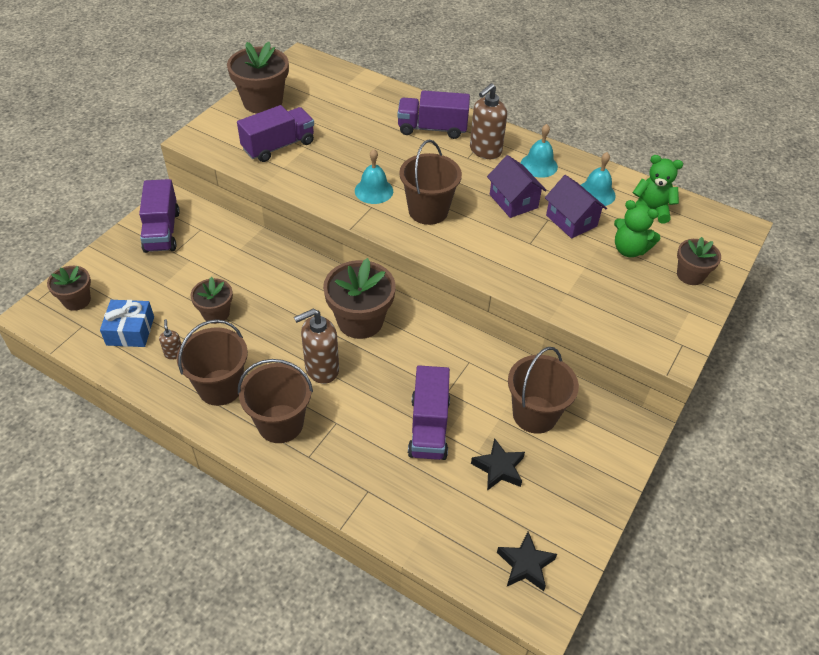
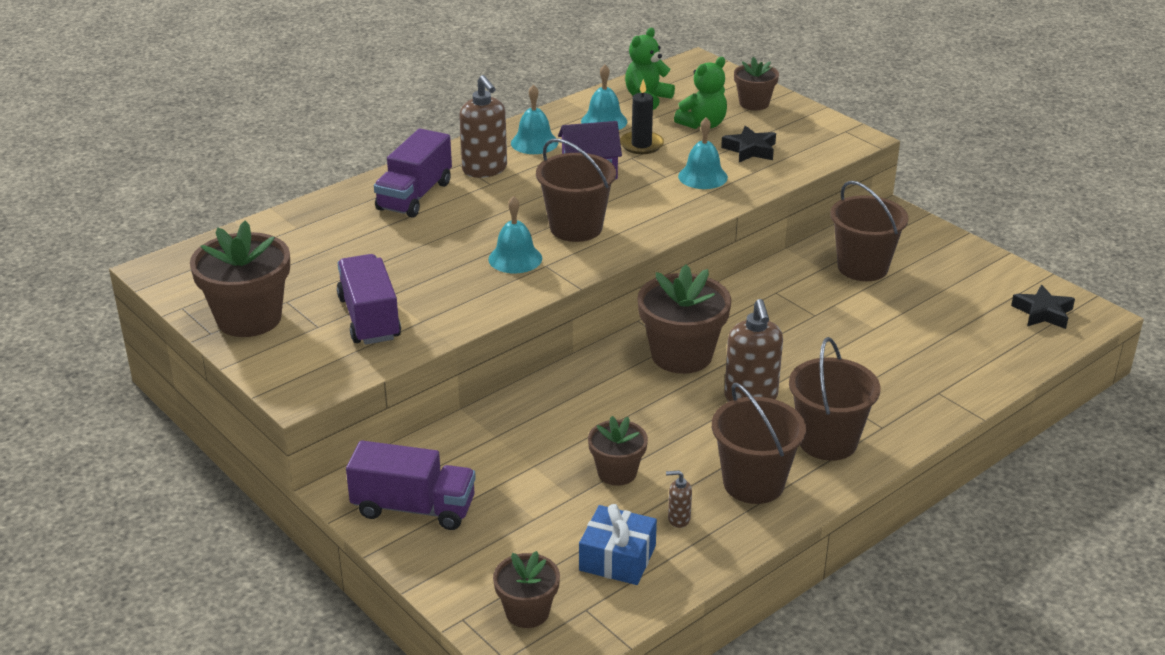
camera: 70 degrees left, 15 degrees down
purple truck [408,365,450,460] -> none
black star [471,438,525,491] -> black star moved to [721,126,776,162]
purple house [545,175,607,239] -> black candle [620,79,664,154]
none -> turquoise bell [678,118,728,189]

